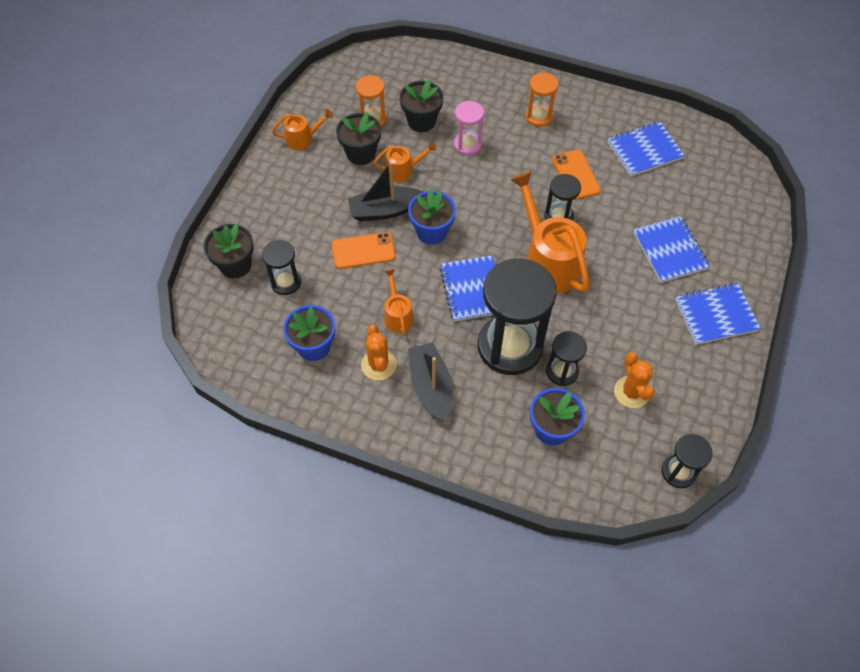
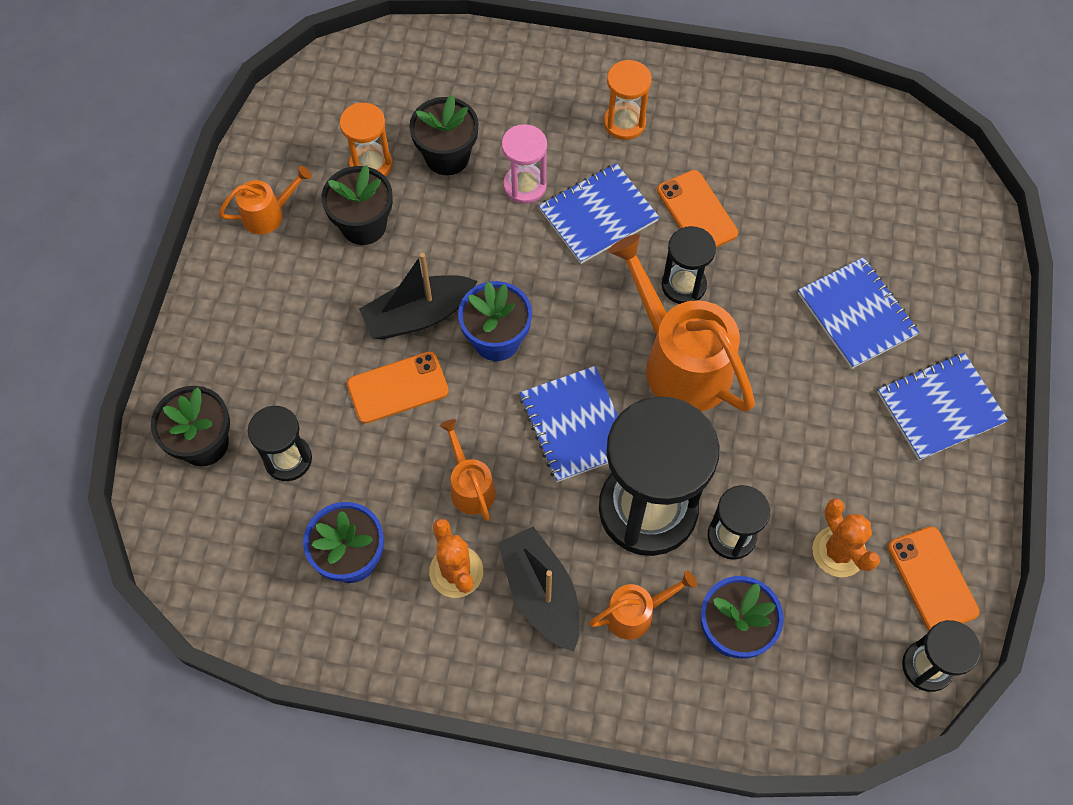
camera: 10 degrees left, 5 degrees up
orange watering can [373,141,437,182] -> orange watering can moved to [589,571,697,640]
blue notebook [607,121,685,176] -> blue notebook moved to [539,163,659,264]
none -> orange phone [888,526,980,631]

